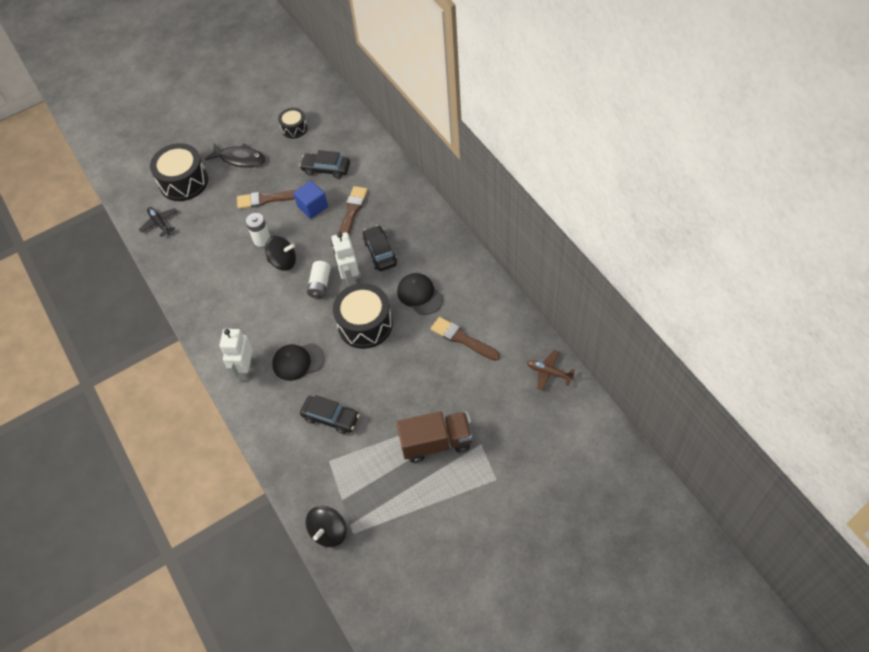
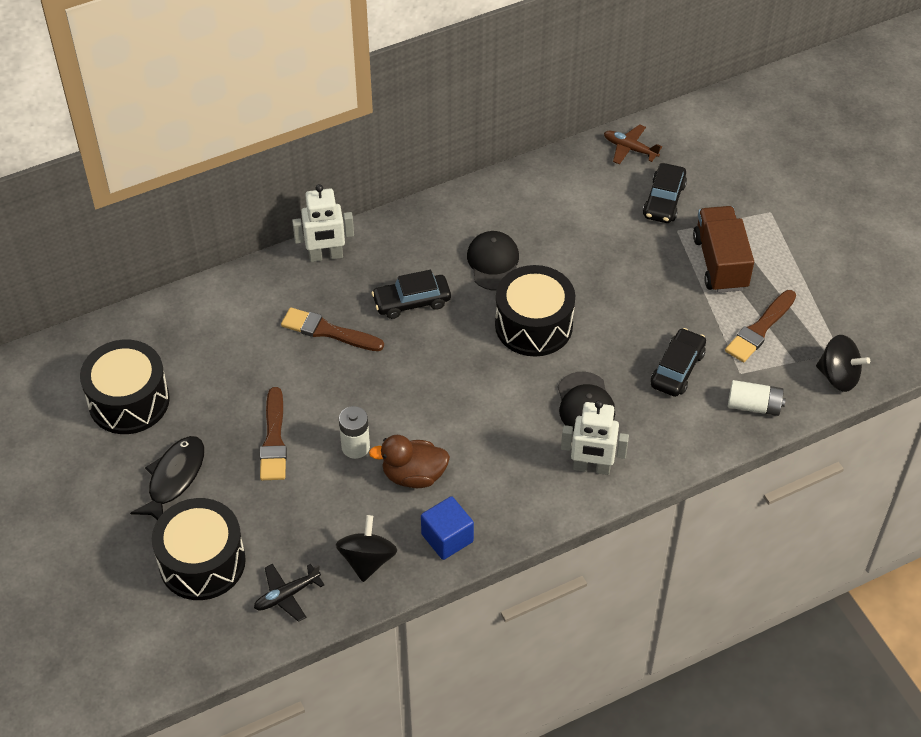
camera: 90 degrees left, 5 degrees down
black spinning top [265,236,296,271] -> black spinning top moved to [336,515,397,582]
black drum [278,108,308,139] -> black drum [80,340,170,434], size x1.81
blue cube [293,181,328,219] -> blue cube moved to [421,496,474,560]
black car [299,150,350,179] -> black car moved to [643,163,687,223]
white battery [307,261,331,299] -> white battery moved to [728,380,786,416]
white robot [331,232,359,287] -> white robot moved to [292,184,354,262]
black cap [397,273,443,315] -> black cap turned 120 degrees clockwise [467,231,519,291]
brown brush [431,317,500,361] -> brown brush moved to [725,290,796,362]
brown plane [527,350,575,391] -> brown plane turned 90 degrees clockwise [604,124,662,164]
none -> brown duck [369,435,450,488]

